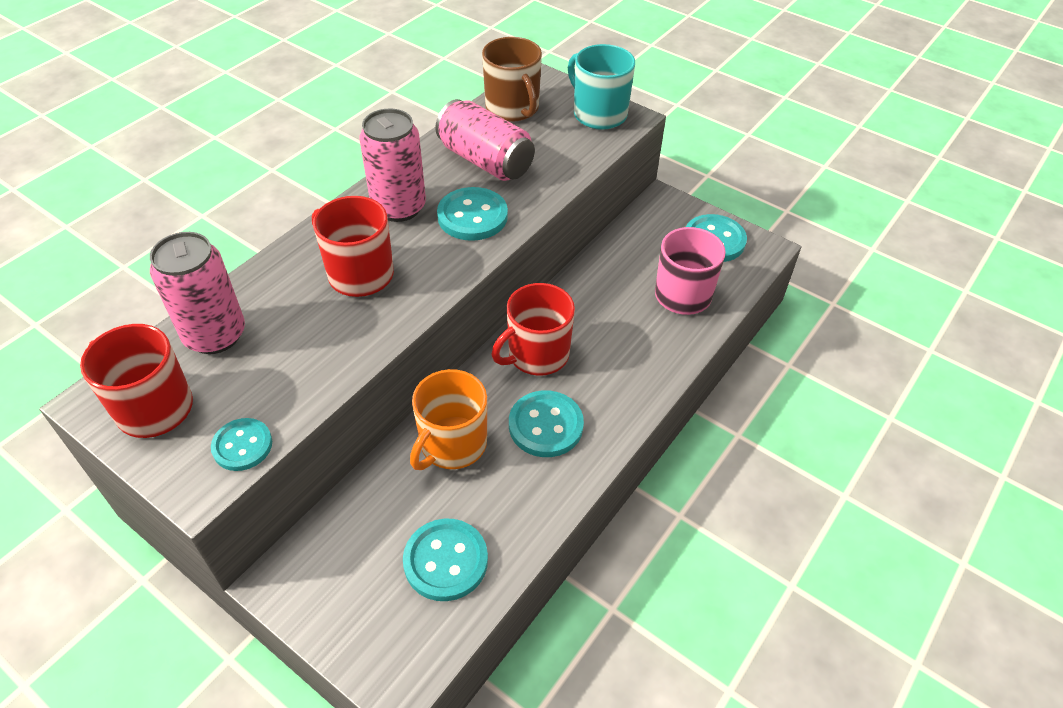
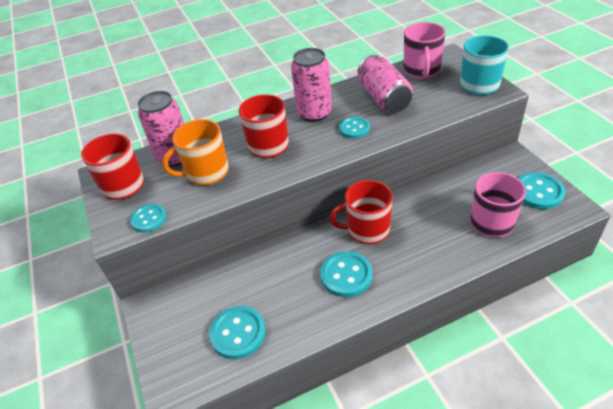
camera: 35 degrees right, 5 degrees down
orange mug [410,369,487,470] -> orange mug moved to [162,119,229,185]
turquoise button [437,187,508,241] -> turquoise button [339,117,370,139], size x0.66
brown mug [482,37,542,122] -> pink mug [404,22,445,79]

